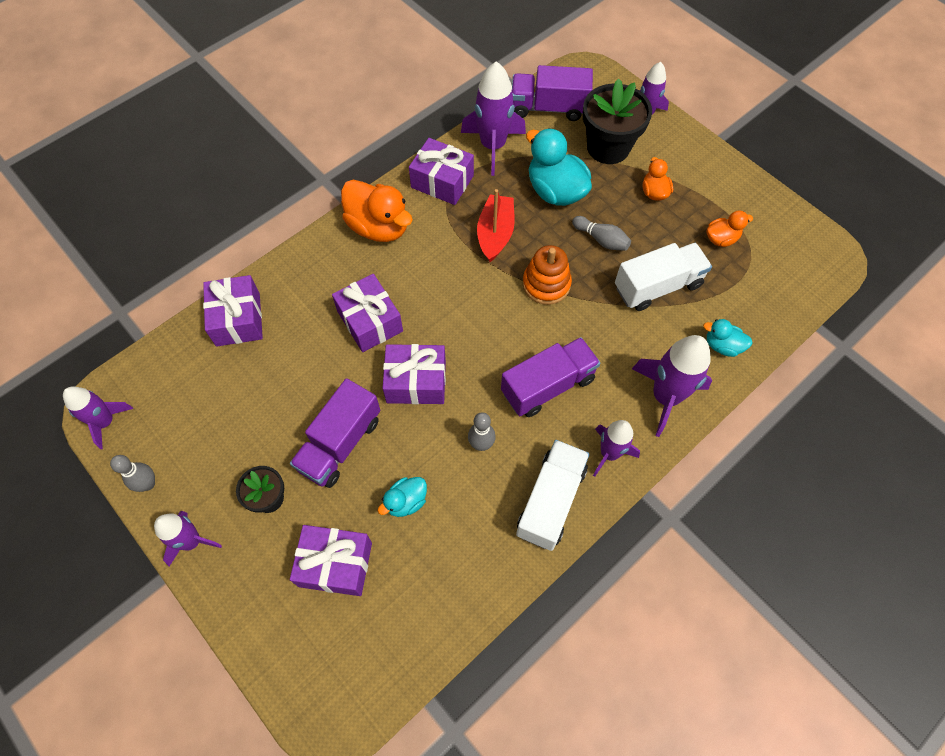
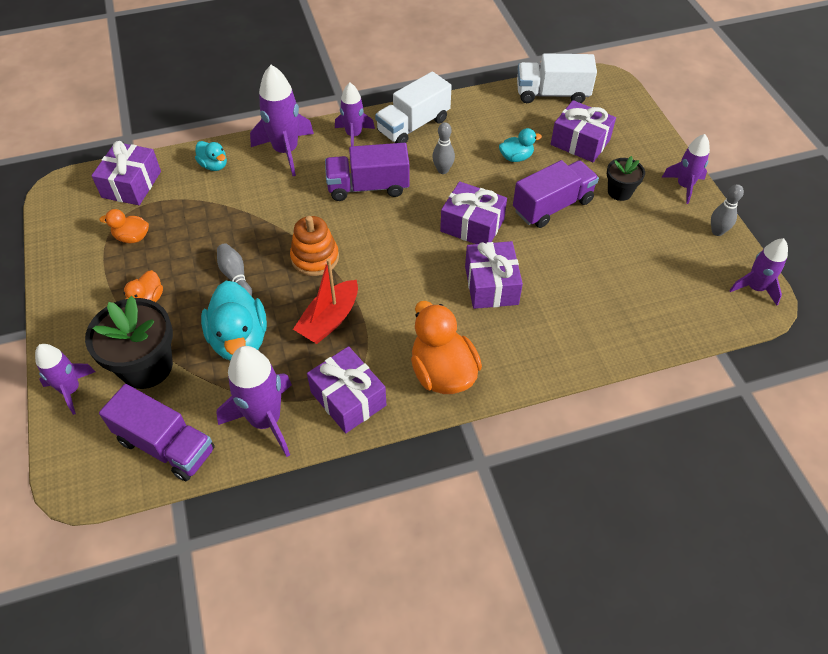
camera: 155 degrees left, 10 degrees down
purple gift [203,275,263,347] -> purple gift moved to [92,141,161,205]
white truck [615,243,712,311] -> white truck moved to [517,53,597,103]

